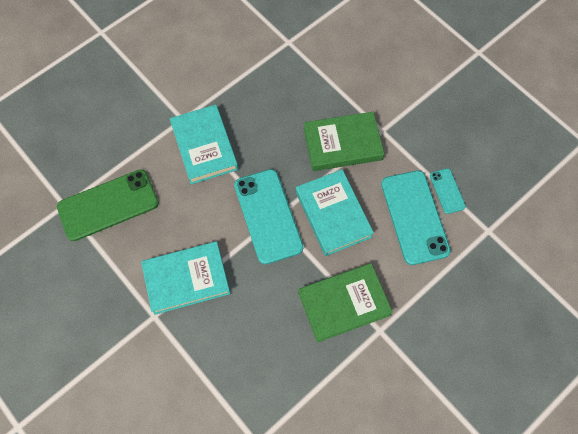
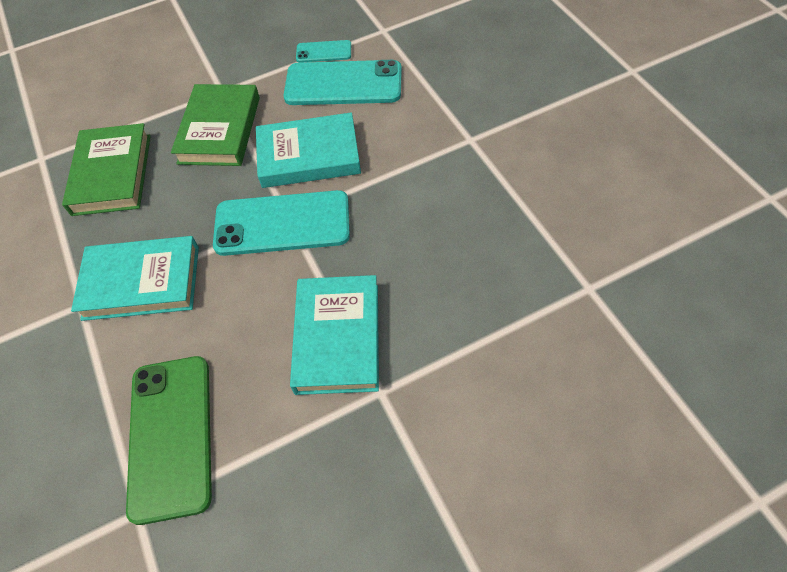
camera: 70 degrees left, 10 degrees down
green book [298,263,393,343] -> green book moved to [62,123,151,216]

